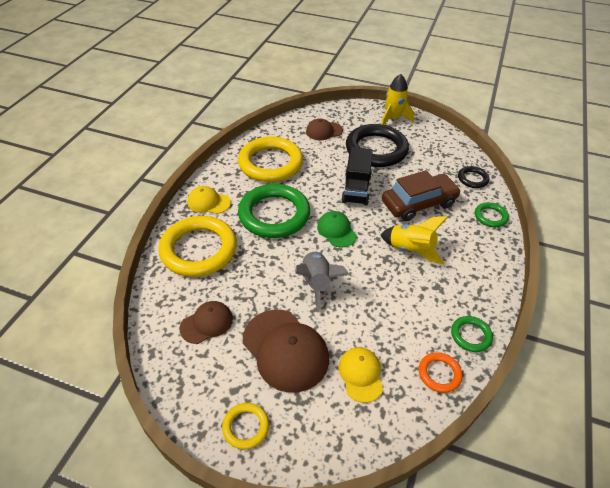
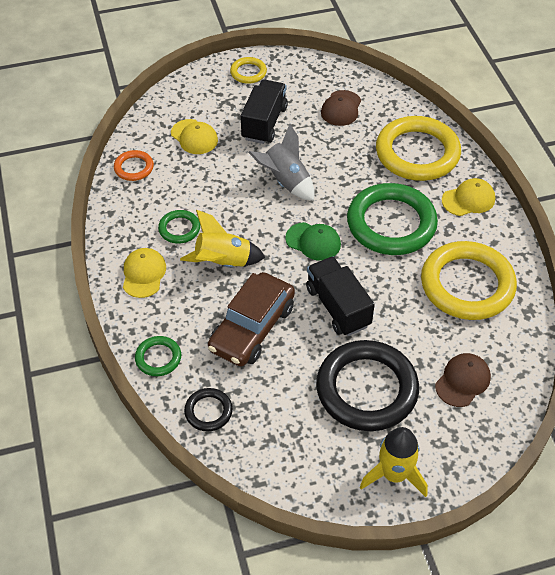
camera: 145 degrees right, 5 degrees up
brown cap [243,310,329,393] -> black truck [241,79,288,144]
green ring [451,316,493,352] -> green ring moved to [158,210,200,244]
none -> yellow cap [123,248,166,298]

